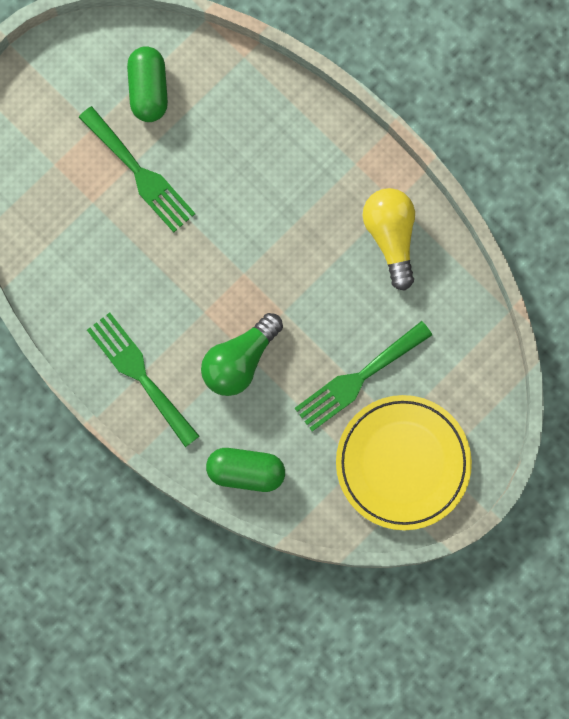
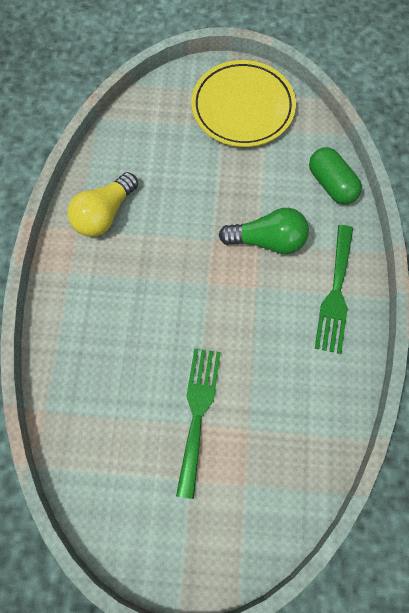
camera: 130 degrees left, 10 degrees down
green capsule [127,46,168,122] -> none
green fork [295,321,432,432] -> none

